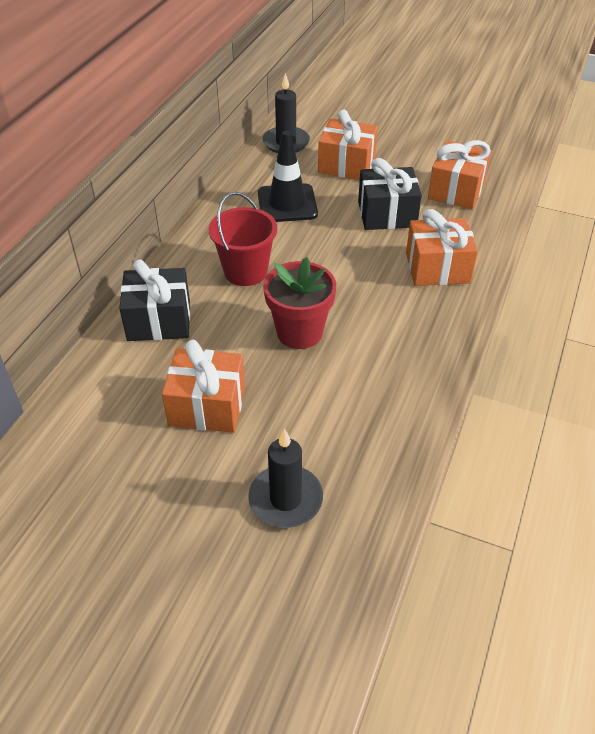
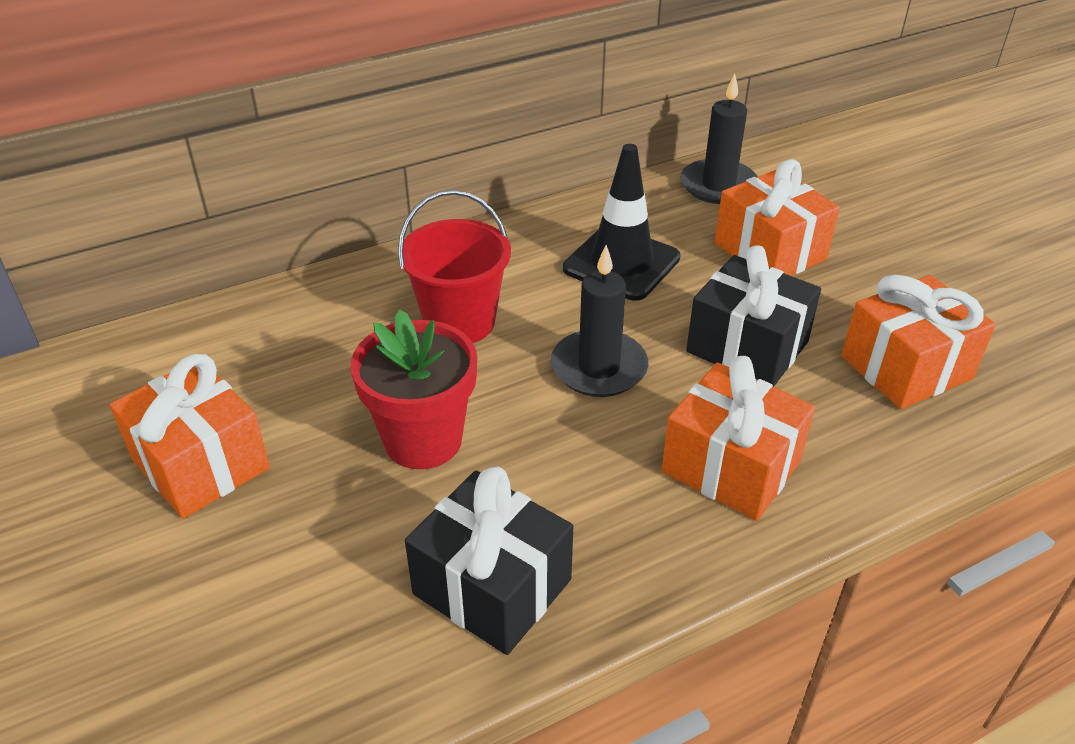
camera: 40 degrees right, 5 degrees down
black gift [119,259,190,341] -> black gift moved to [405,466,573,655]
black candle [248,428,323,528] -> black candle moved to [551,245,648,397]

